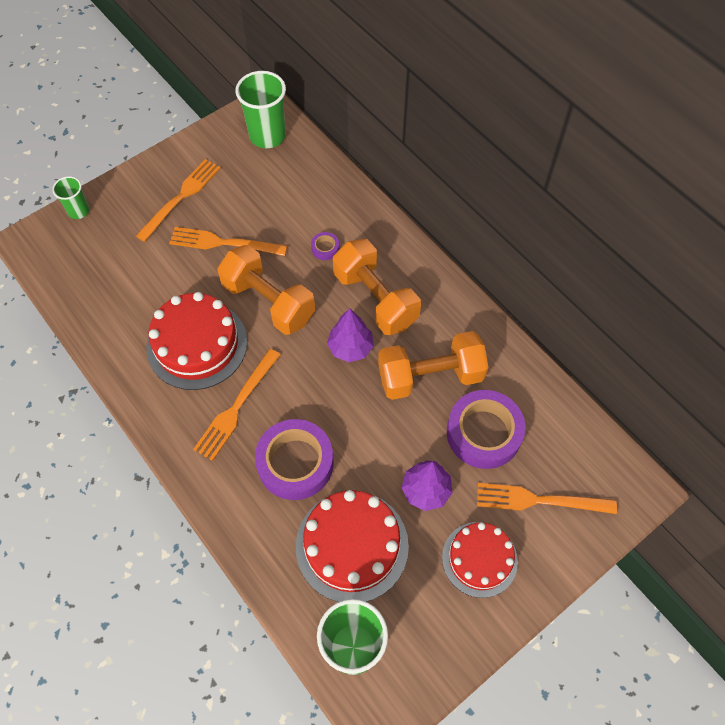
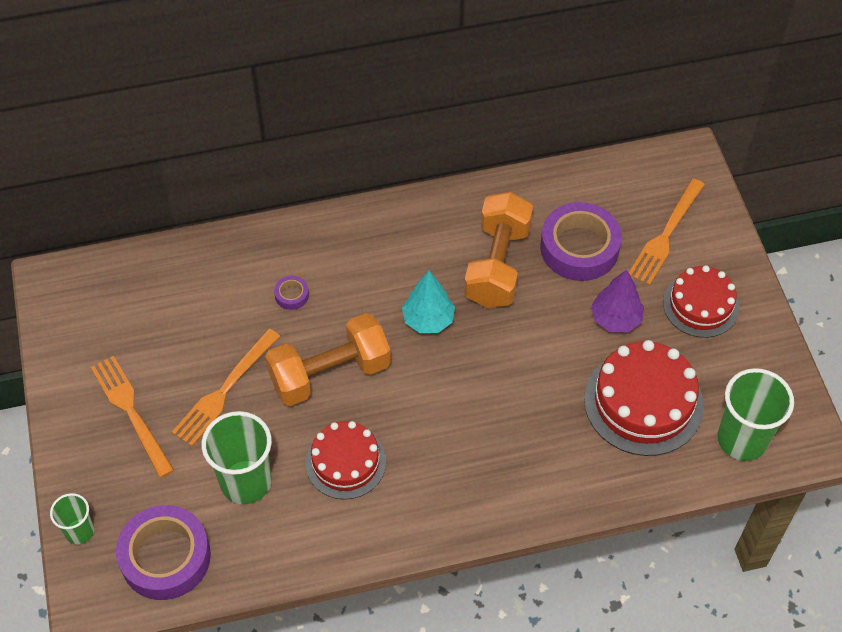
camera: 65 degrees left, 5 degrees down
red cake [147,292,247,390] -> red cake [305,421,386,500], size x0.66
orange fork [193,349,281,461] -> none
green cup [236,71,286,148] -> green cup moved to [202,411,272,504]
purple tape [255,419,334,500] -> purple tape moved to [116,505,211,600]
purple tree [327,308,374,362] -> turquoise tree [402,271,455,333]
orange dumbbell [333,239,421,335] -> none

